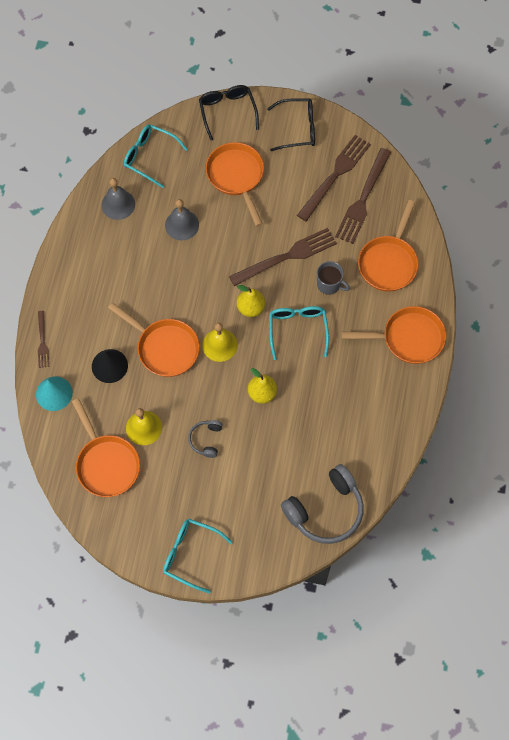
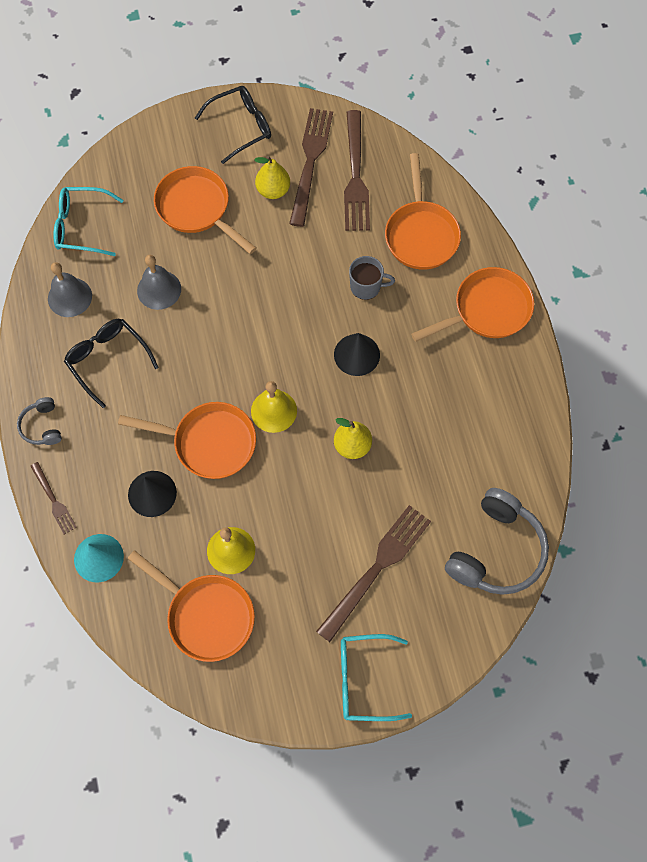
camera: 25 degrees left, 0 degrees up
grey headphones [188,420,223,458] -> grey headphones moved to [17,397,62,445]
black glasses [199,85,259,141] -> black glasses moved to [64,319,159,408]
brown fork [229,228,337,286] -> brown fork moved to [316,505,431,642]
yellow pear [237,285,265,317] -> yellow pear moved to [254,156,290,199]
turquoise glasses [269,306,329,360] -> black cone [334,333,380,376]

